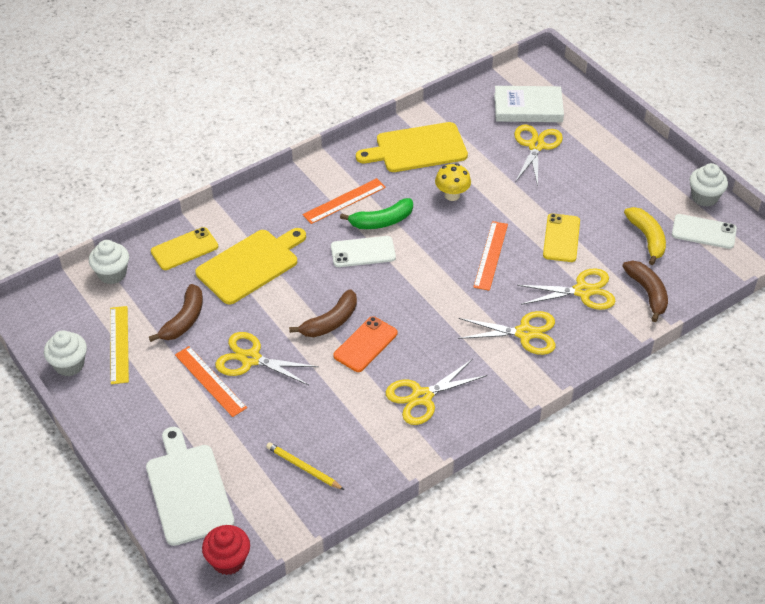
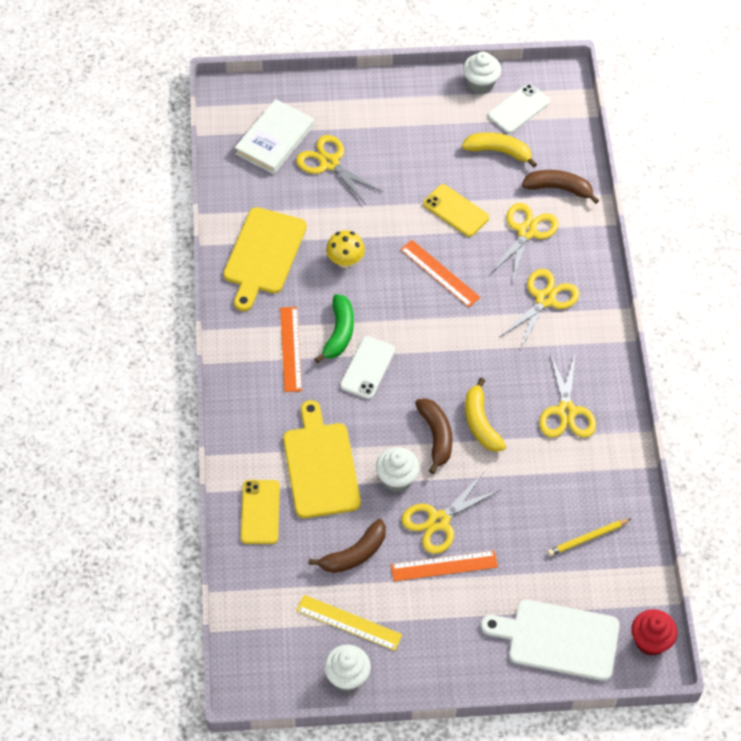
camera: 60 degrees left, 10 degrees up
white cupcake [89,240,129,284] -> white cupcake moved to [376,447,420,492]
brown banana [149,284,203,342] -> brown banana turned 90 degrees clockwise [309,519,386,573]
orange phone [333,316,398,372] -> yellow banana [465,378,506,452]

